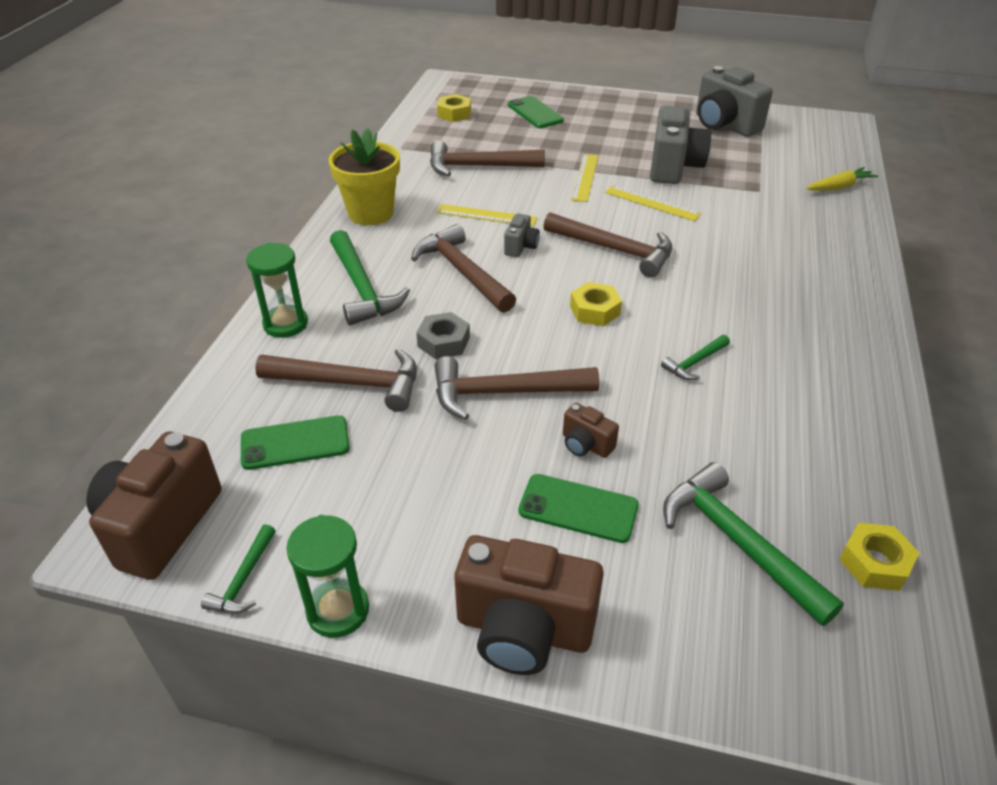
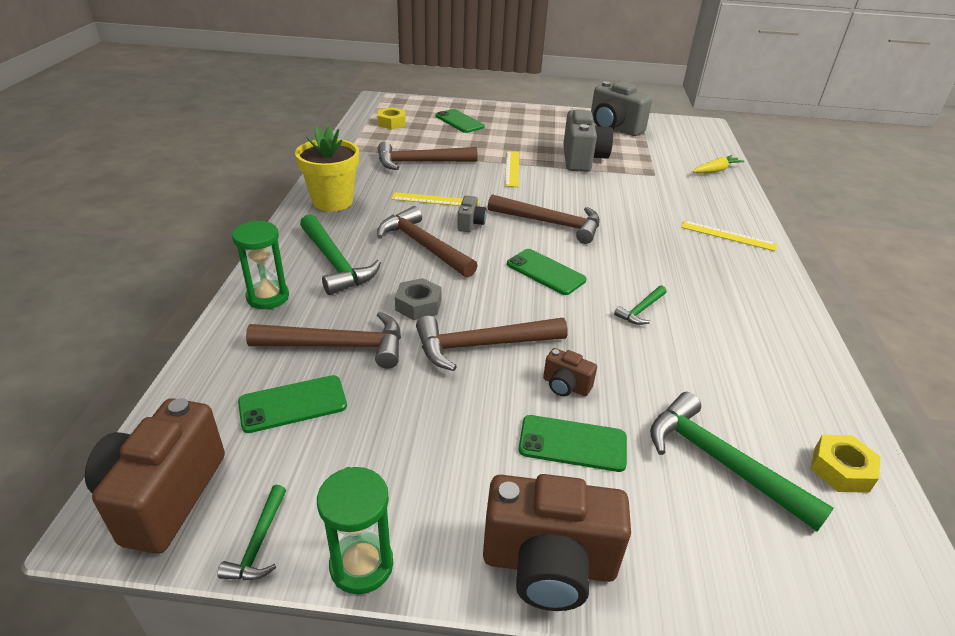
camera: 10 degrees left, 5 degrees down
yellow nut [570,282,622,326] -> green phone [507,249,587,295]
yellow ruler [605,185,701,221] -> yellow ruler moved to [681,220,777,251]

